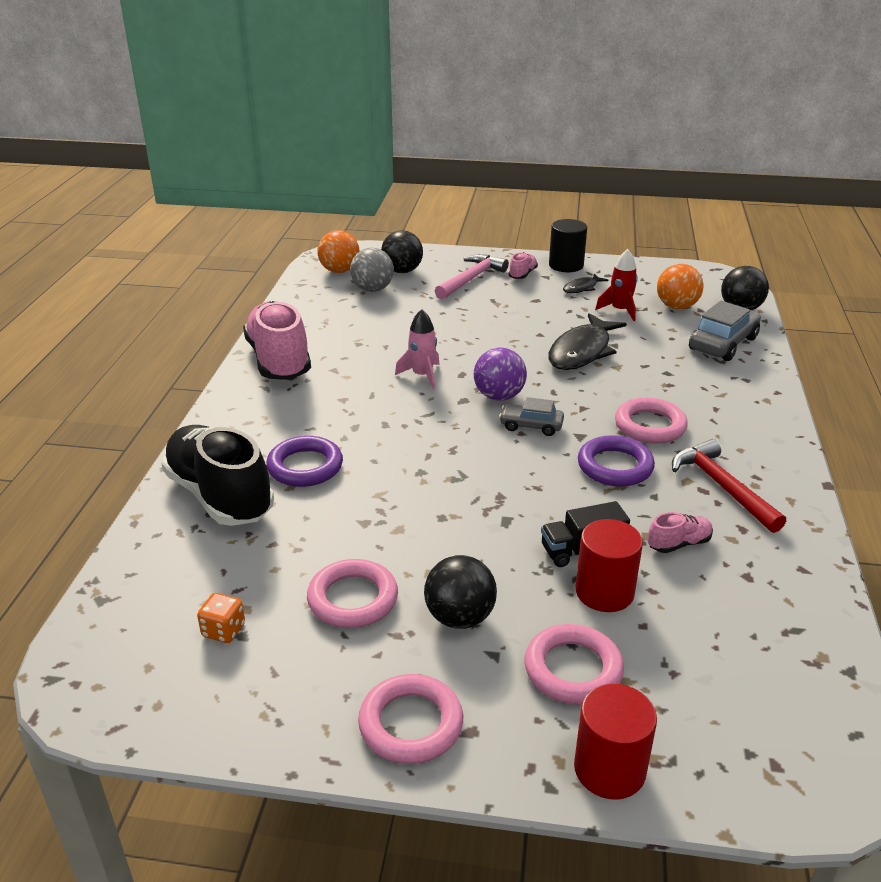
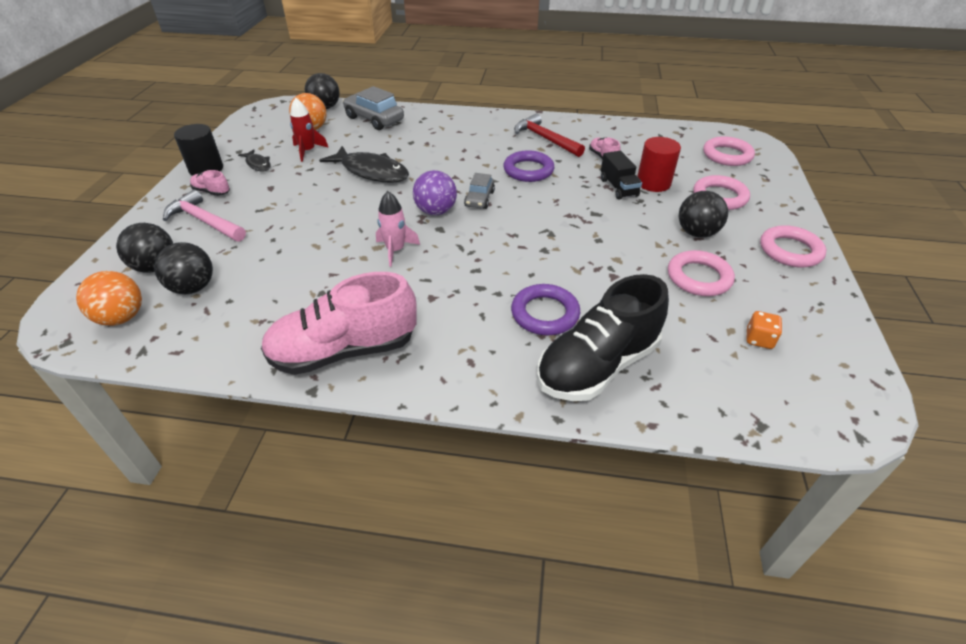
camera: 90 degrees left, 10 degrees up
grey ball [350,248,394,292] -> black ball [154,242,213,294]
red cylinder [574,684,657,800] -> none
pink ring [615,398,688,444] -> pink ring moved to [703,136,755,166]
red hammer [672,439,786,533] -> red hammer turned 75 degrees clockwise [514,114,585,157]

